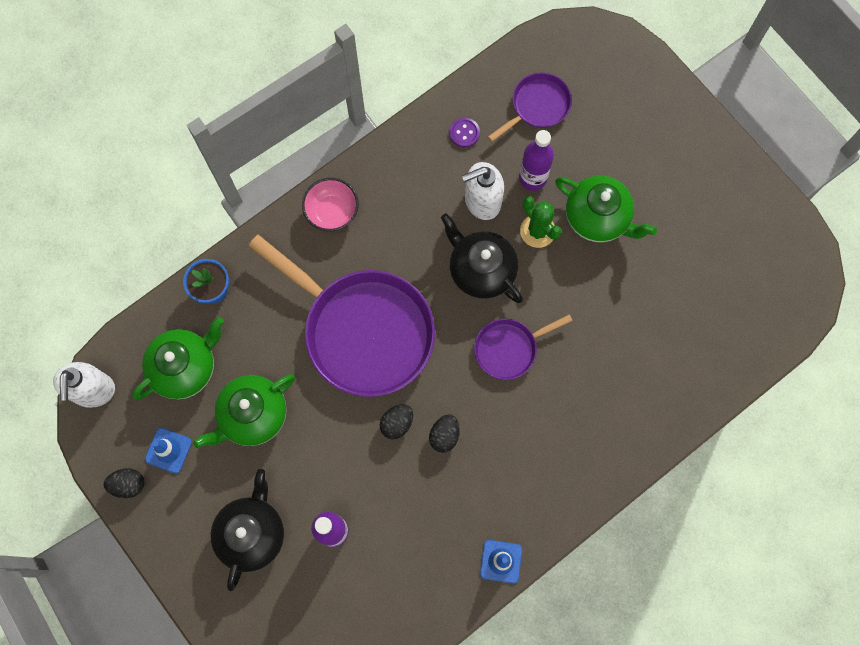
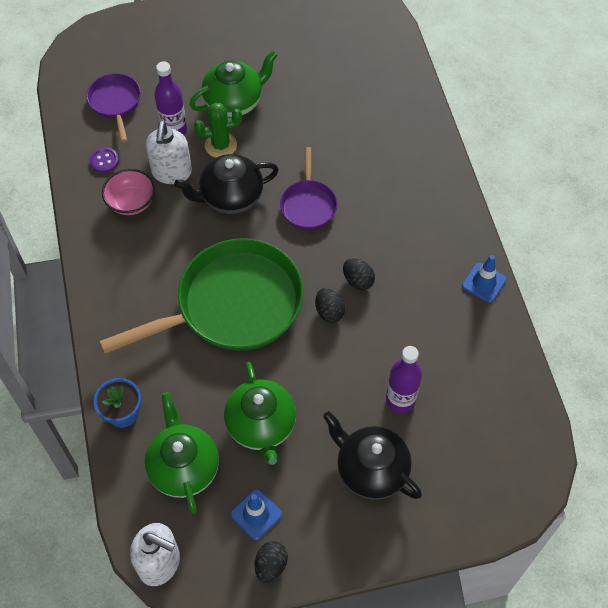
camera: 65 degrees left, 15 degrees down
purple pan [248,234,435,397] -> green pan [99,238,304,354]
pink bowl [302,178,359,231] -> pink bowl moved to [102,169,155,215]

